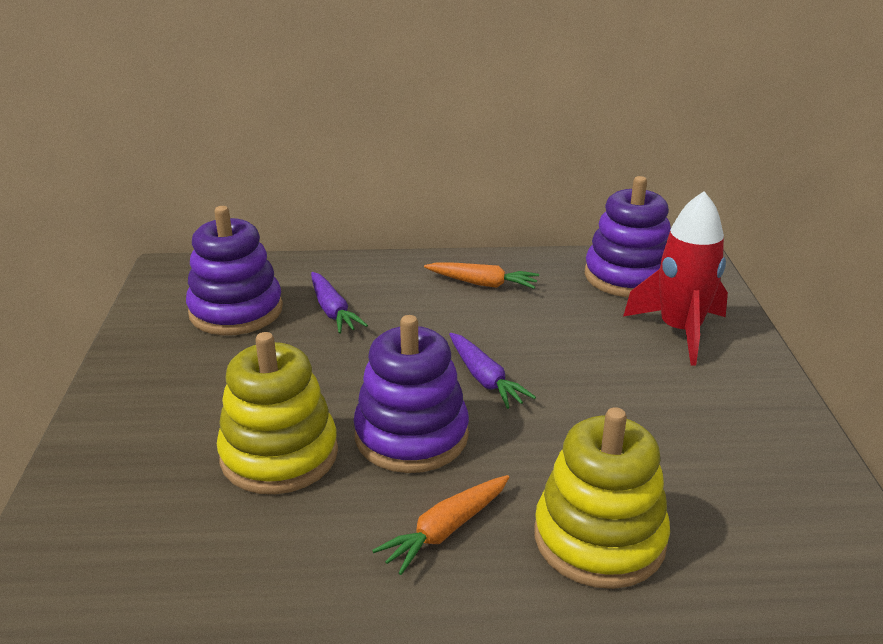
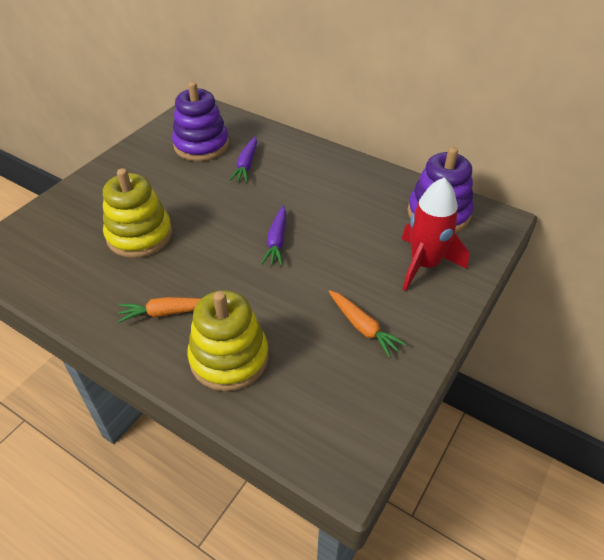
camera: 35 degrees right, 15 degrees up
purple stacking toy [354,315,469,473] -> none
orange carrot [424,262,539,289] -> orange carrot moved to [329,290,407,358]

